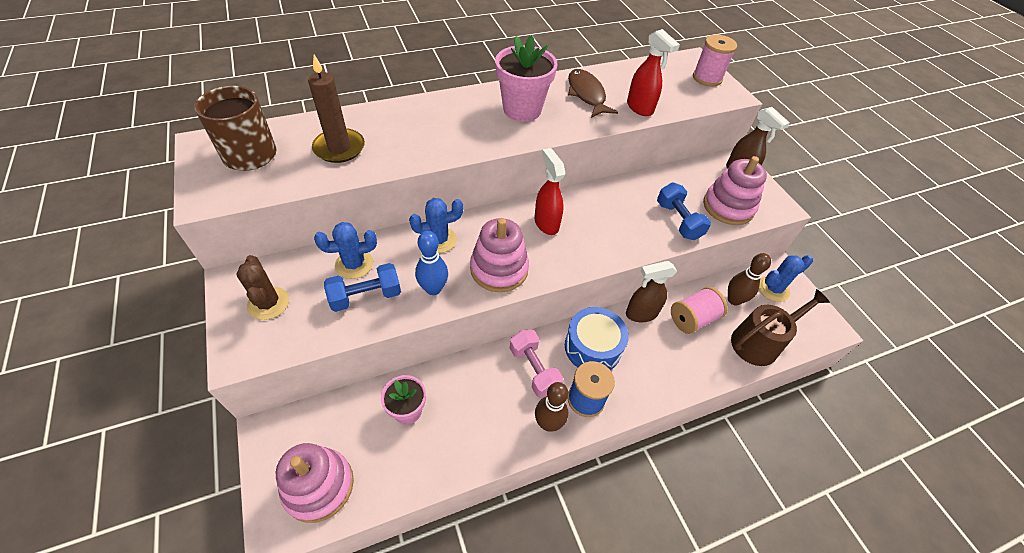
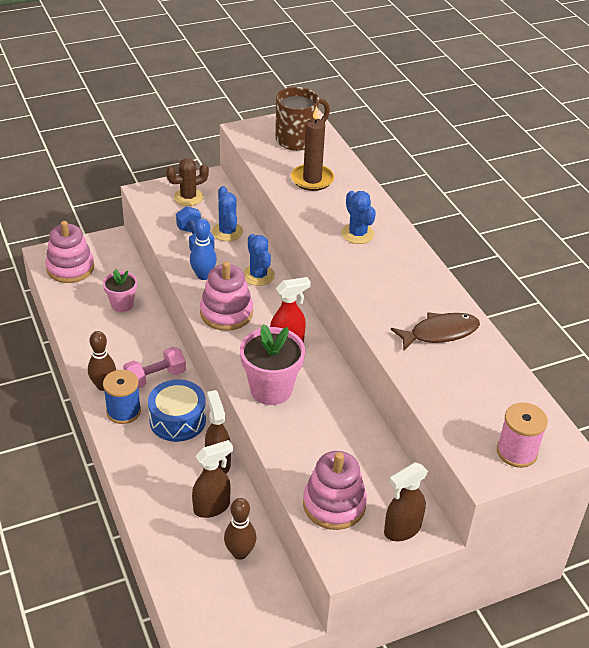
camera: 90 degrees right, 10 degrees down
pink flower pot [495,35,557,122] -> pink flower pot moved to [240,324,305,405]
red spray bottle [627,29,680,116] -> none
blue dumbbell [657,182,711,240] -> none
pink spool [671,287,728,334] -> brown spray bottle [192,440,233,518]
brown watering can [731,289,830,366] -> none
blue cactus [759,255,813,302] -> blue cactus moved to [341,191,376,244]

